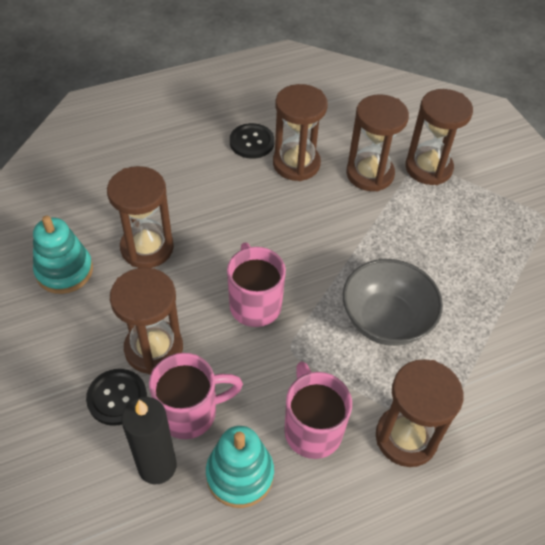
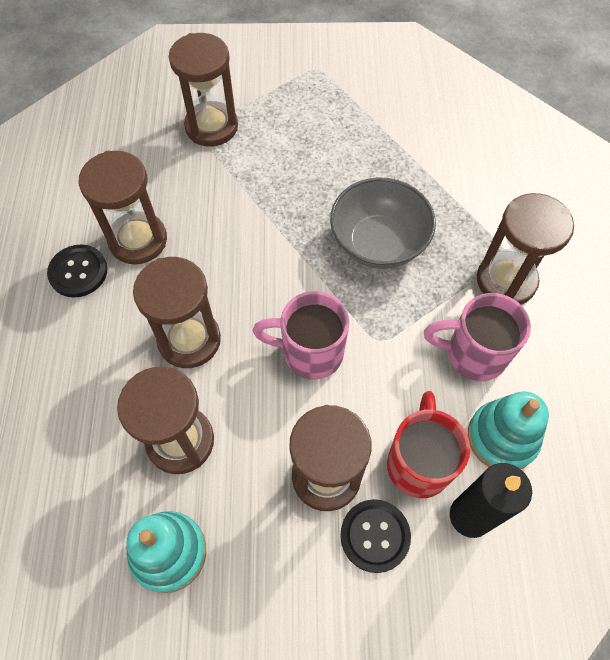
camera: 65 degrees left, 10 degrees up
pink mug [149,353,243,439] -> red mug [387,391,470,498]
brown hourglass [346,94,409,191] -> brown hourglass moved to [133,257,221,368]

